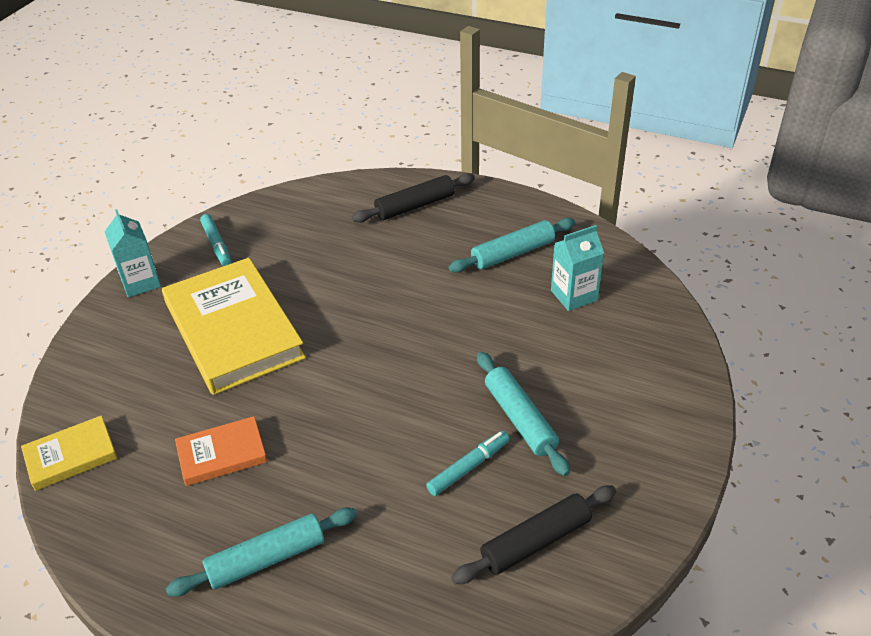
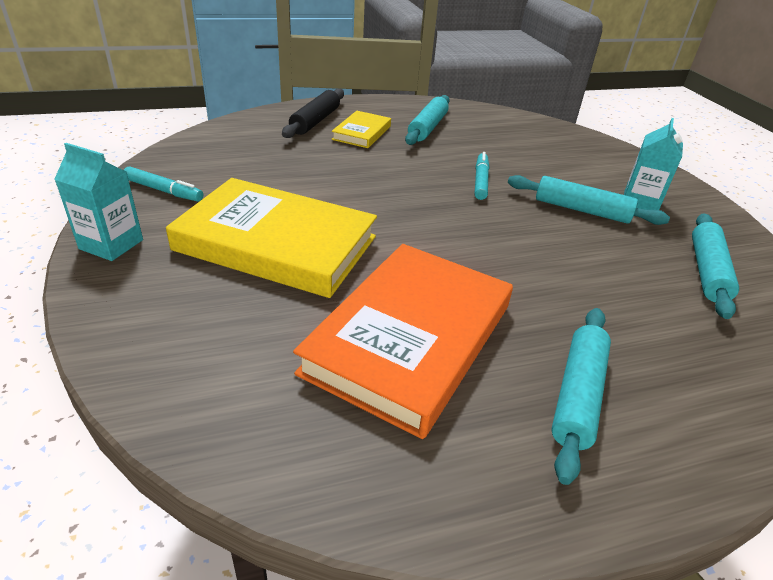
camera: 45 degrees left, 5 degrees down
yellow book [21,416,117,491] -> yellow book moved to [332,111,391,148]
orange book [175,416,267,486] -> orange book [293,244,513,439], size x2.05
turquoise marker [426,431,510,496] -> turquoise marker moved to [475,152,489,200]
black rolling pin [451,486,616,584] -> turquoise rolling pin [692,213,739,319]
turquoise carton [551,225,604,311] -> turquoise carton moved to [624,118,683,210]

